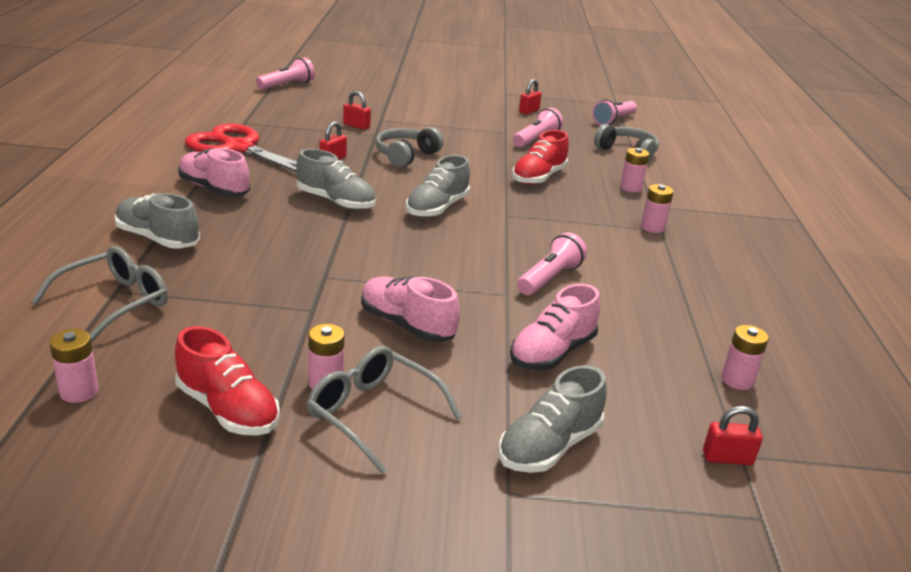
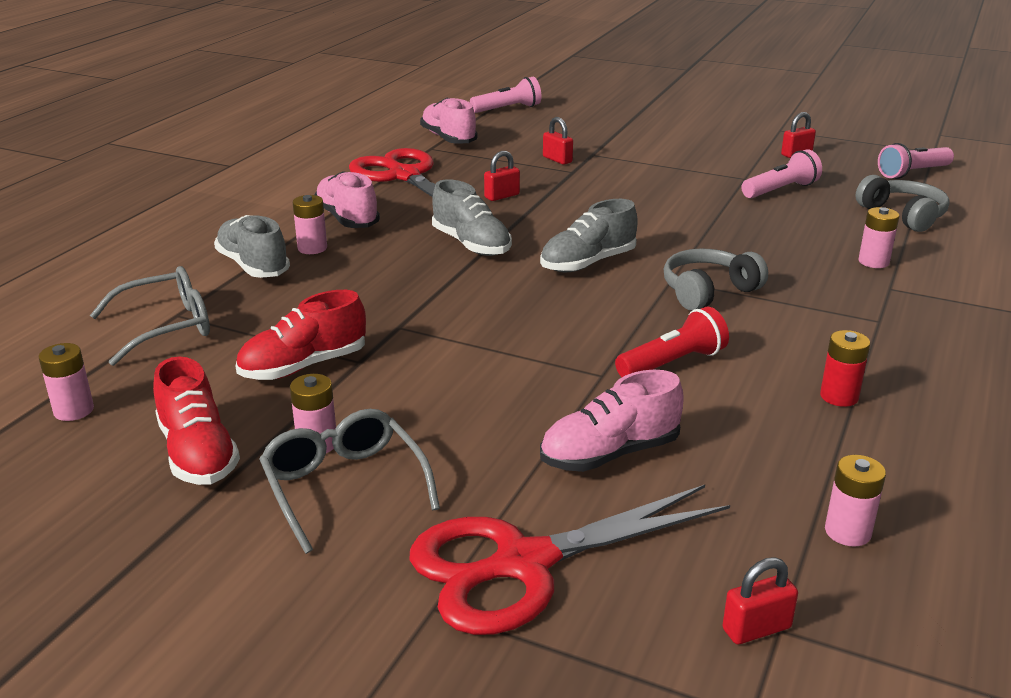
camera: 25 degrees right, 0 degrees up
pink shoe [361,277,460,342] -> pink shoe moved to [420,98,477,144]
grey headphones [375,127,444,168] -> grey headphones moved to [664,248,768,311]
grey shoe [498,365,607,473] -> red scissors [409,485,730,635]
red shoe [512,130,569,185] -> red shoe moved to [236,290,366,380]
pink flashlight [517,232,587,295] -> red flashlight [615,306,729,377]
pink battery [641,184,674,233] -> pink battery moved to [293,195,327,254]
red padlock [703,406,763,465] -> red padlock turned 45 degrees counterclockwise [723,557,798,644]
none -> red battery [820,330,870,407]

